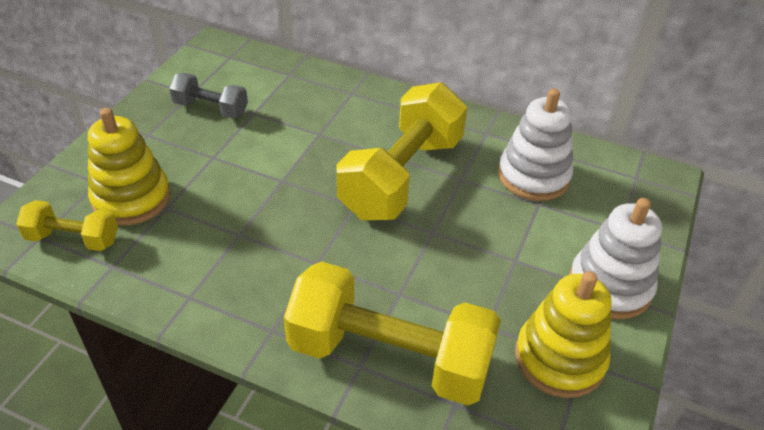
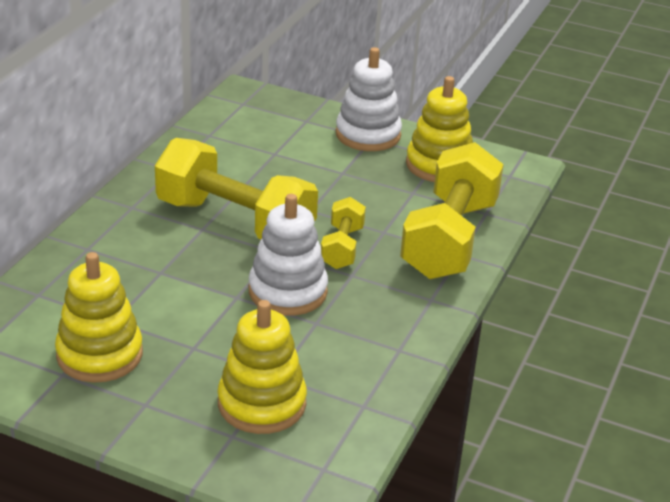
camera: 90 degrees left, 10 degrees down
yellow dumbbell [16,200,118,251] -> yellow dumbbell moved to [321,197,366,269]
grey dumbbell [169,73,248,118] -> yellow stacking toy [55,252,143,383]
white stacking toy [498,89,573,201] -> white stacking toy moved to [249,194,328,316]

